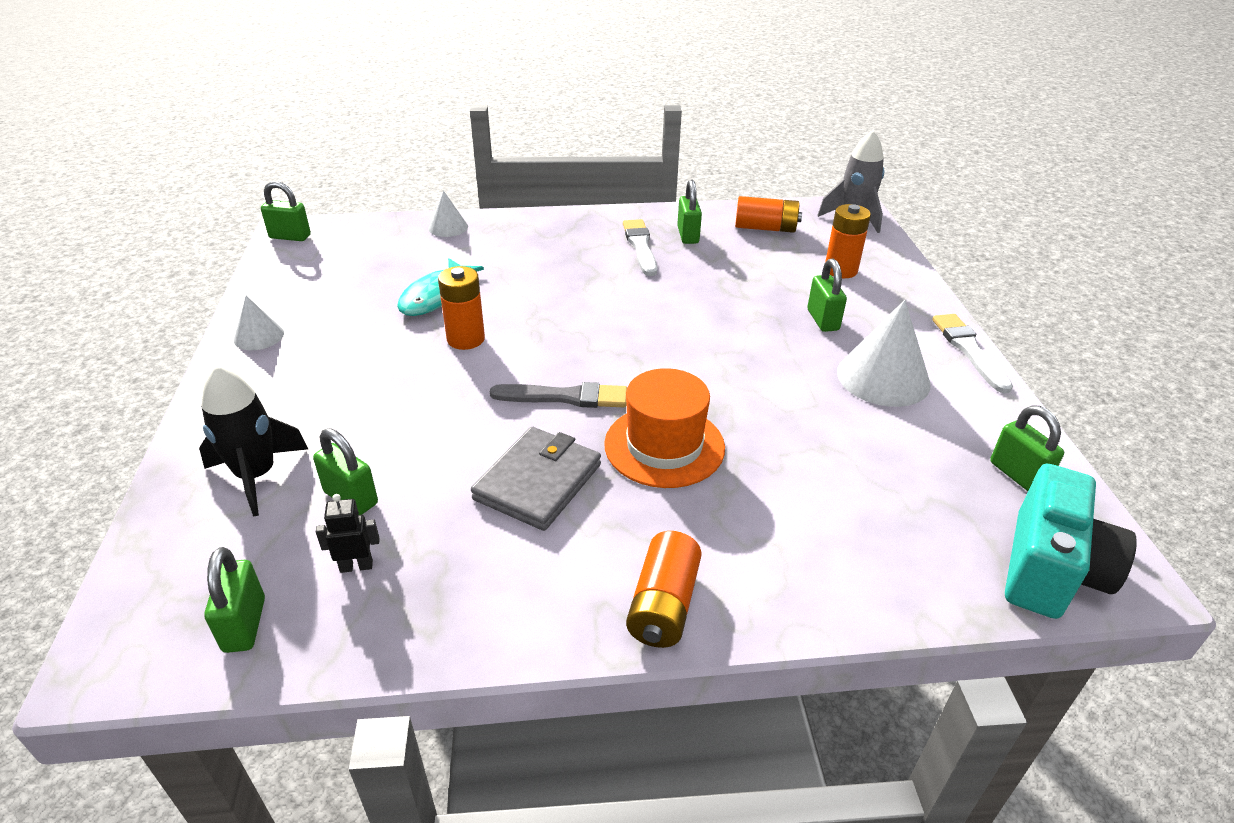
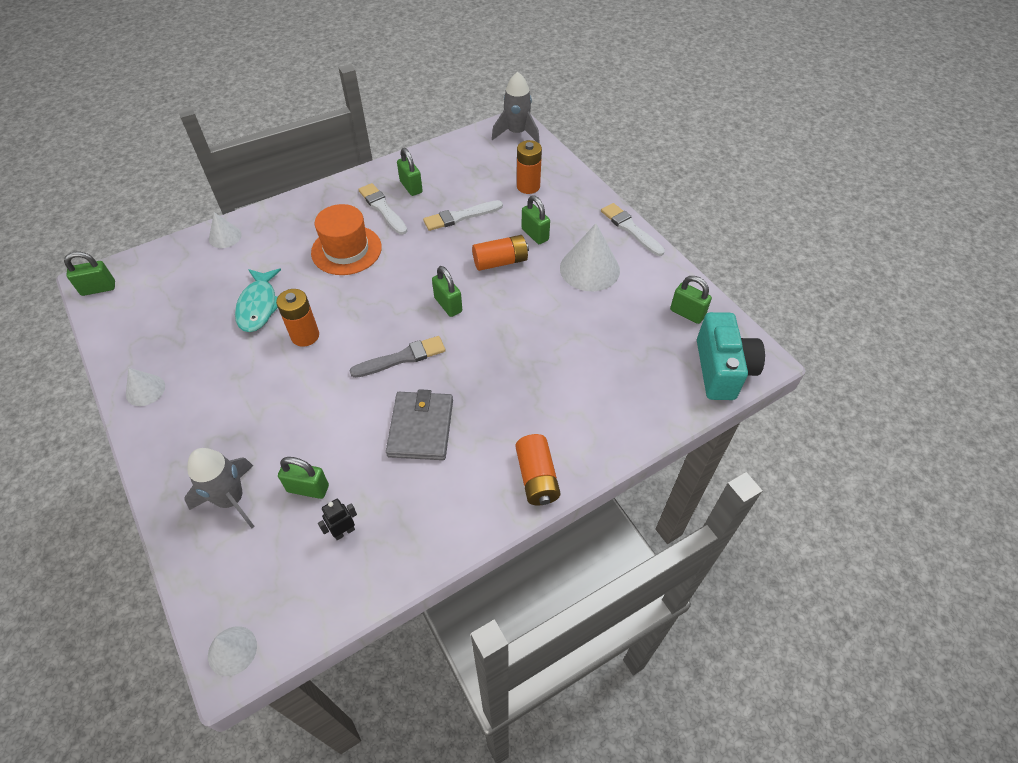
camera: 25 degrees left, 15 degrees up
black rocket [199,366,308,517] -> grey rocket [184,448,255,529]
green padlock [204,547,265,653] -> green padlock moved to [432,266,462,317]
orange hat [604,368,725,488] -> orange hat moved to [311,204,382,275]
orange battery [735,196,802,233] -> orange battery moved to [472,235,529,271]
none -> white cone [208,626,257,676]
none -> white brush [423,200,503,231]

